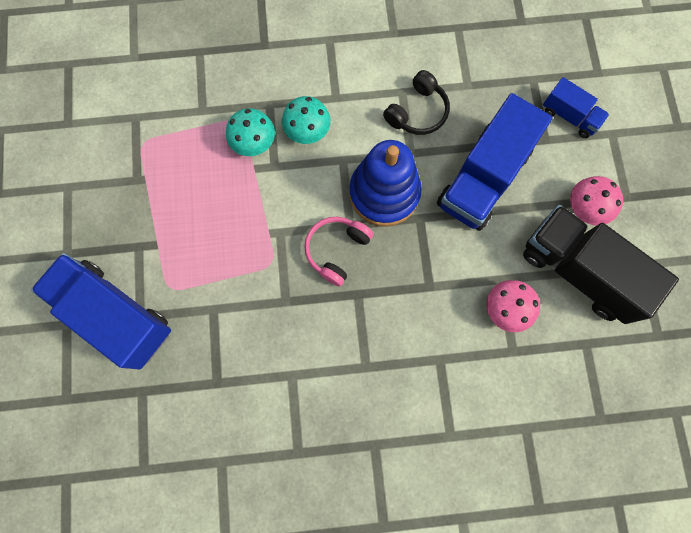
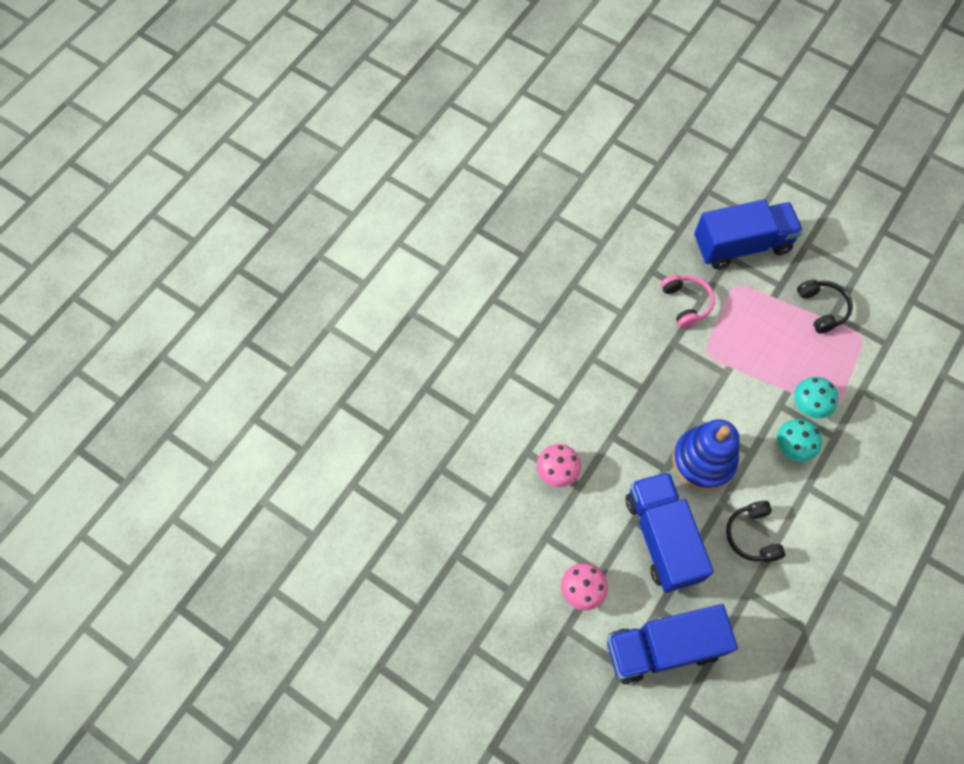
camera: 130 degrees right, 10 degrees down
pink headphones [304,216,373,287] -> pink headphones moved to [660,275,715,328]
black truck [523,205,679,324] -> none
blue truck [543,77,609,138] -> blue truck [607,604,738,685], size x1.96
none -> black headphones [797,279,853,334]

